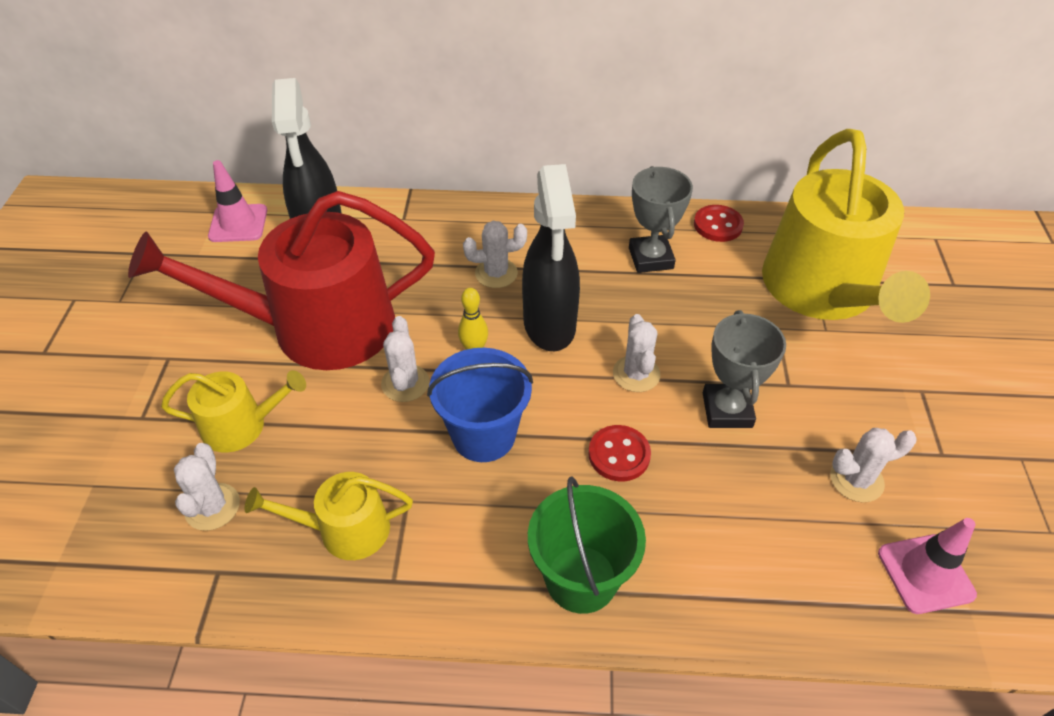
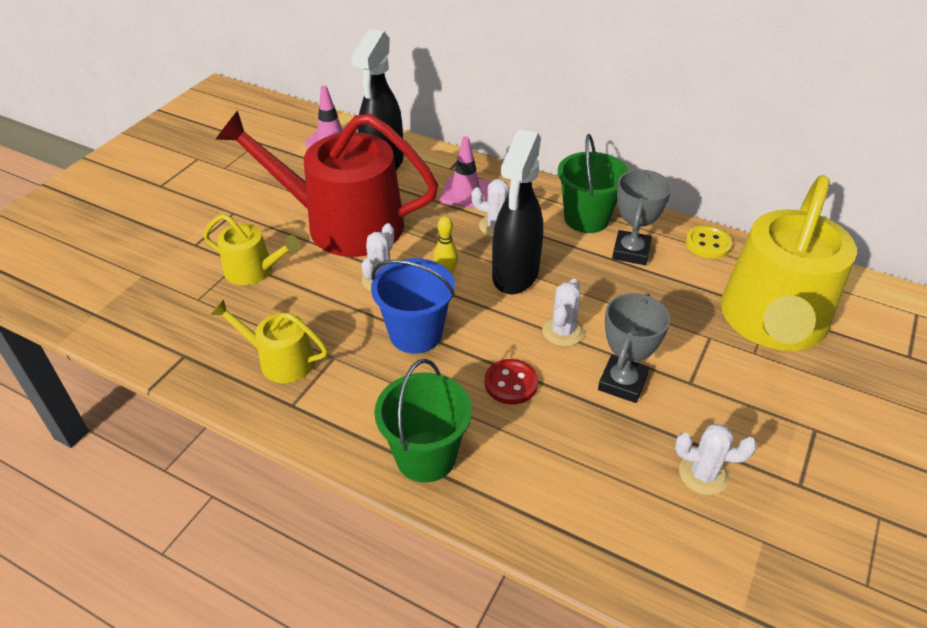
camera: 25 degrees right, 5 degrees down
white cactus [174,443,240,531] -> none
red button [694,205,744,242] -> yellow button [685,225,732,259]
pink traffic cone [878,518,977,614] -> pink traffic cone moved to [440,136,490,208]
none -> green bucket [558,134,629,233]

